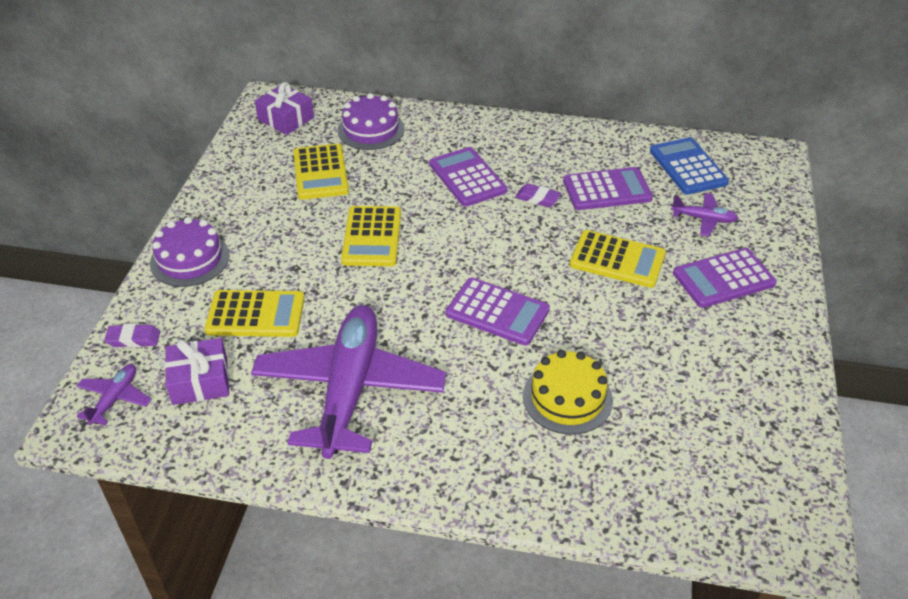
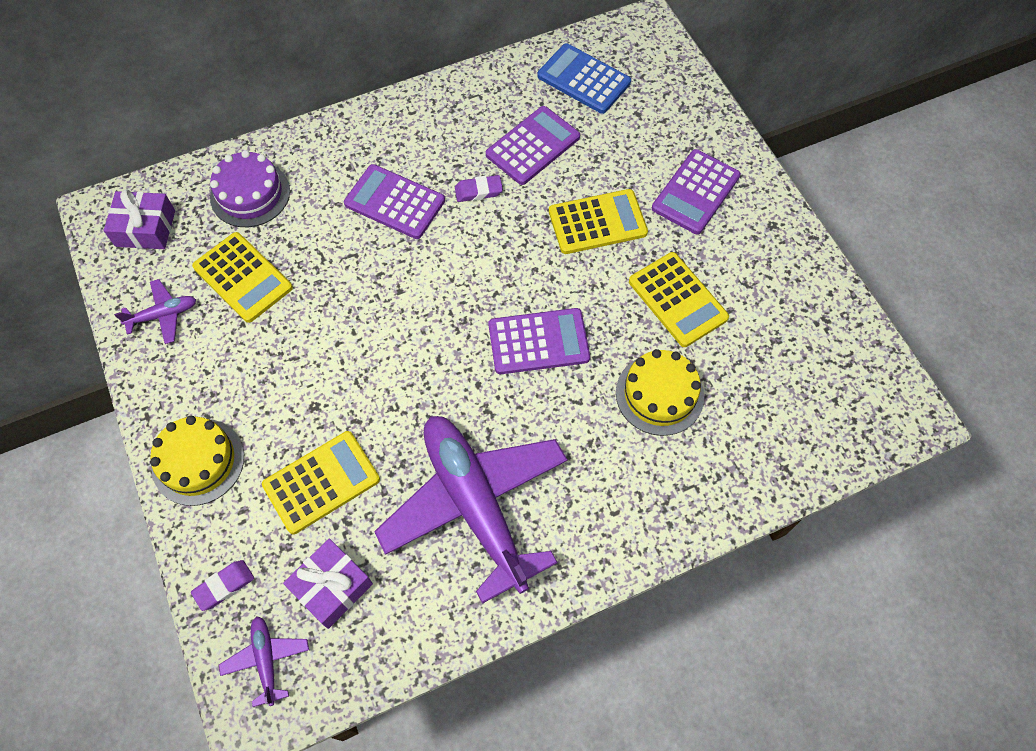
camera: 35 degrees left, 20 degrees up
purple cake [150,217,230,287] -> yellow cake [150,416,244,506]
yellow calculator [341,206,401,266] -> yellow calculator moved to [629,252,729,347]
purple plane [671,193,738,236] -> purple plane moved to [114,279,196,344]

